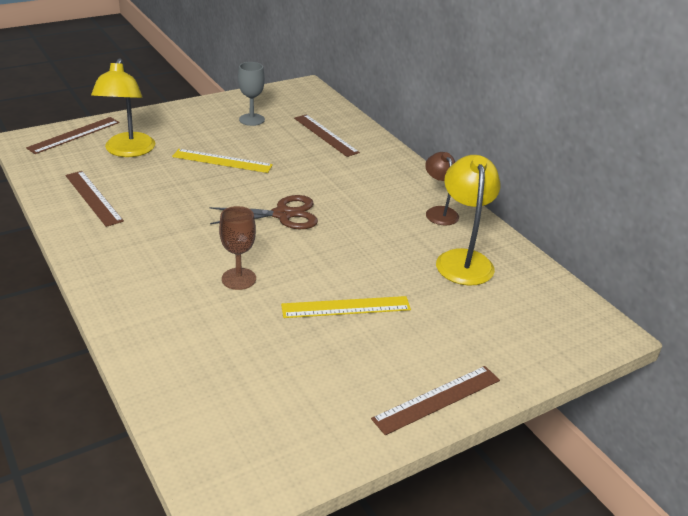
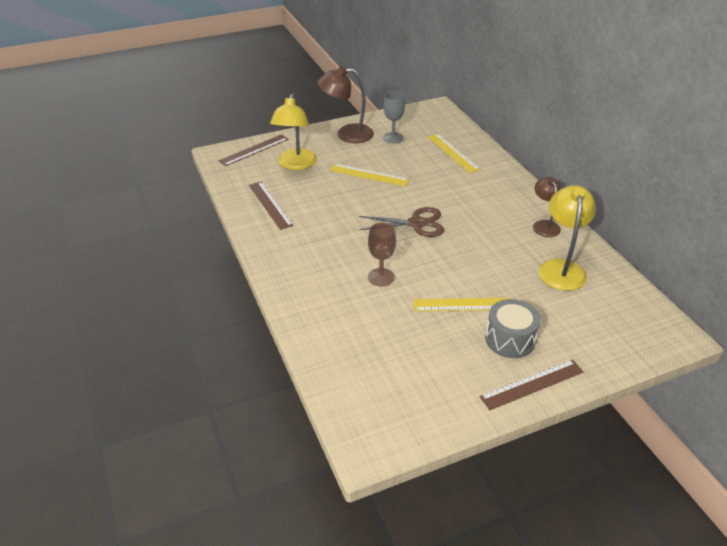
camera: 10 degrees right, 5 degrees up
brown ruler [294,114,360,157] -> yellow ruler [428,134,481,173]
none -> brown lamp [318,66,374,143]
none -> grey drum [485,299,541,358]

